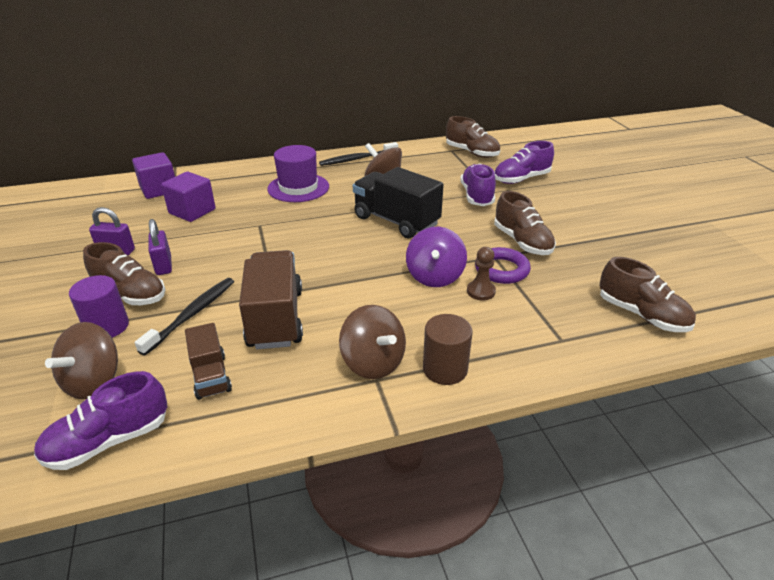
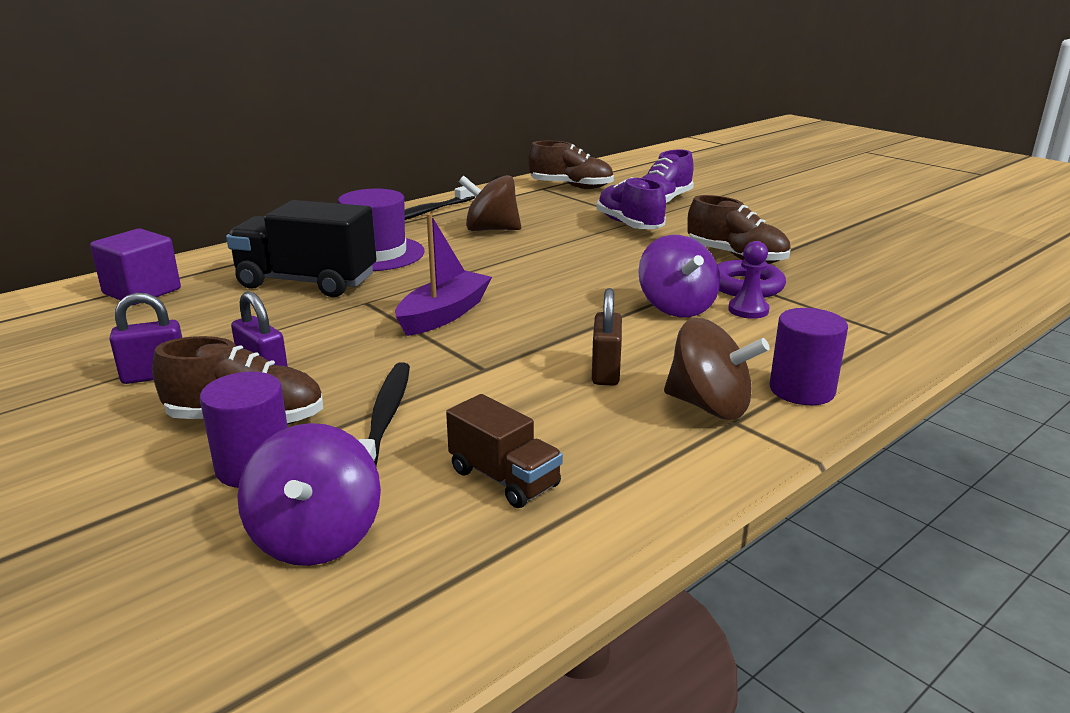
camera: 25 degrees left, 10 degrees down
purple shoe [34,371,167,470] -> none
brown spinning top [45,322,118,400] -> purple spinning top [237,423,381,566]
purple cube [161,172,216,222] -> none
brown truck [239,250,303,349] -> none
black truck [353,167,444,239] -> black truck moved to [226,200,376,297]
brown cylinder [423,314,473,385] -> purple cylinder [769,308,848,405]
brown pawn [467,247,496,301] -> purple pawn [728,241,770,319]
brown shoe [599,257,696,332] -> none
none -> purple boat [395,213,492,336]
none -> brown padlock [592,288,622,386]

